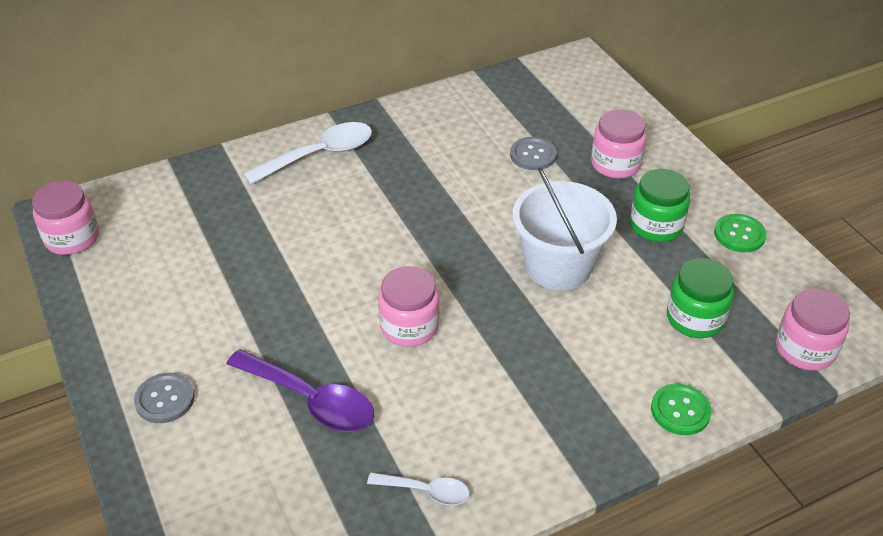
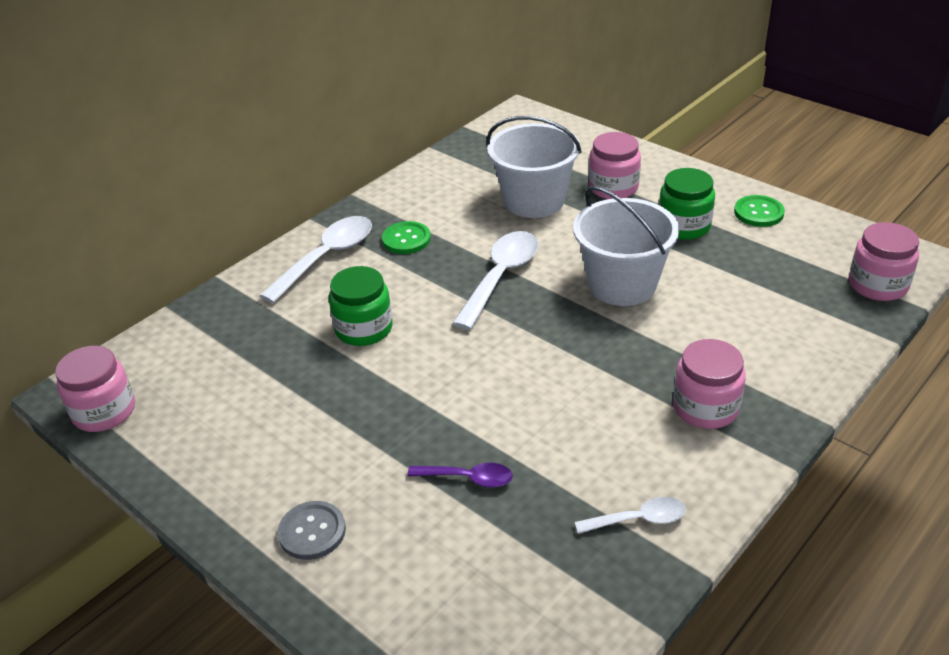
camera: 20 degrees left, 5 degrees down
purple spoon [226,349,374,432] -> purple spoon [407,463,513,488], size x0.56
pink jar [378,266,440,347] -> pink jar moved to [673,339,746,429]
grey button [510,137,557,170] -> white bucket [487,116,582,218]
green button [651,384,712,435] -> green button moved to [382,221,431,254]
green jar [667,258,734,338] -> green jar moved to [329,266,393,346]
none -> white spoon [452,231,539,330]

